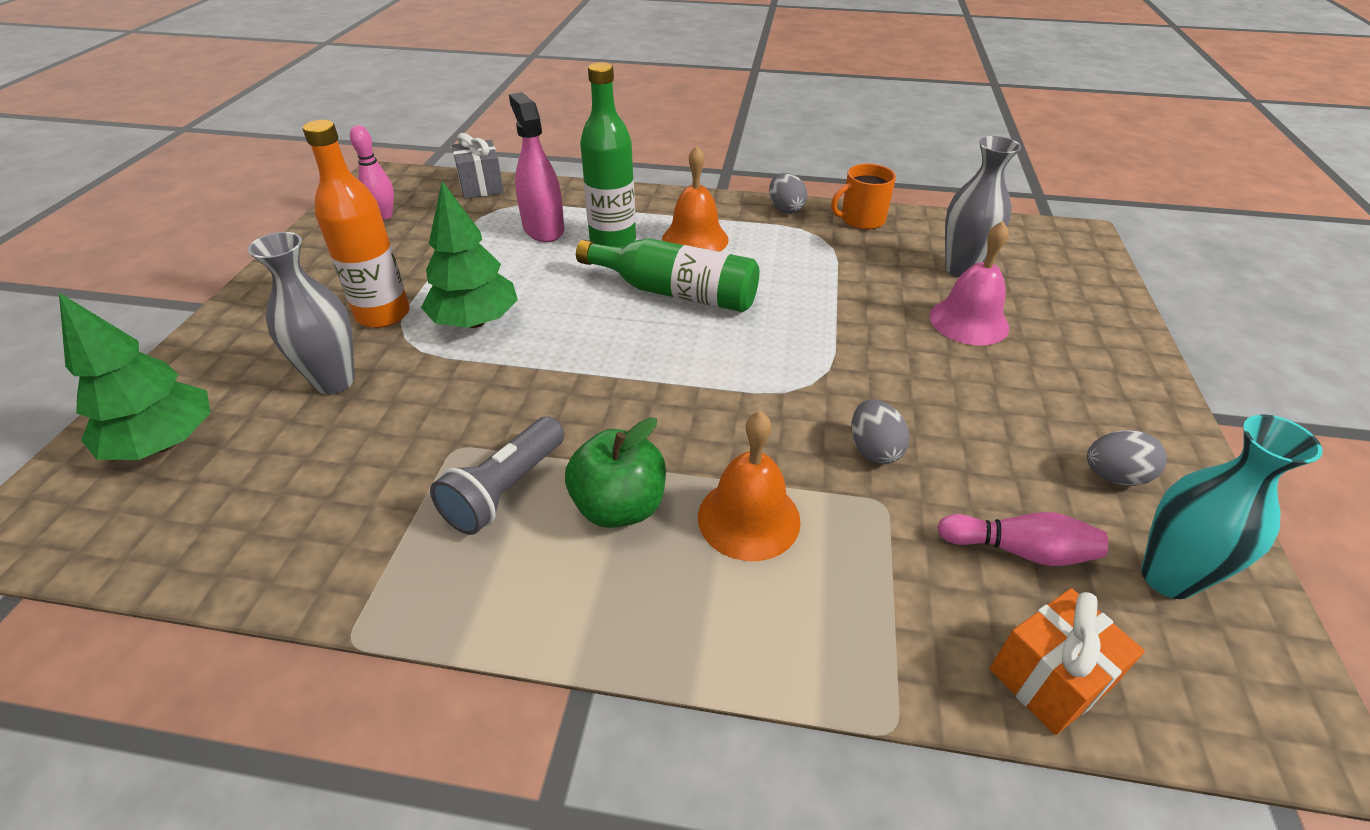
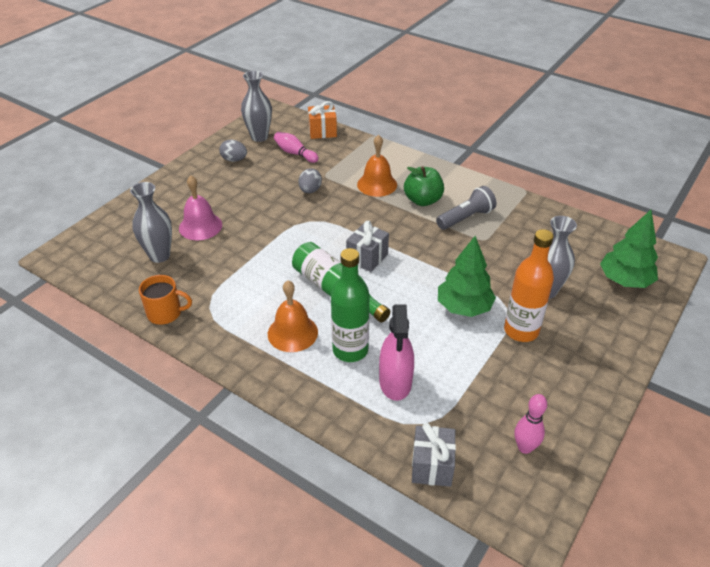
camera: 155 degrees left, 0 degrees up
grey egg [769,173,807,214] -> none
turquoise vase [1141,414,1323,599] -> grey vase [241,71,272,142]
none -> grey gift [346,221,389,272]

